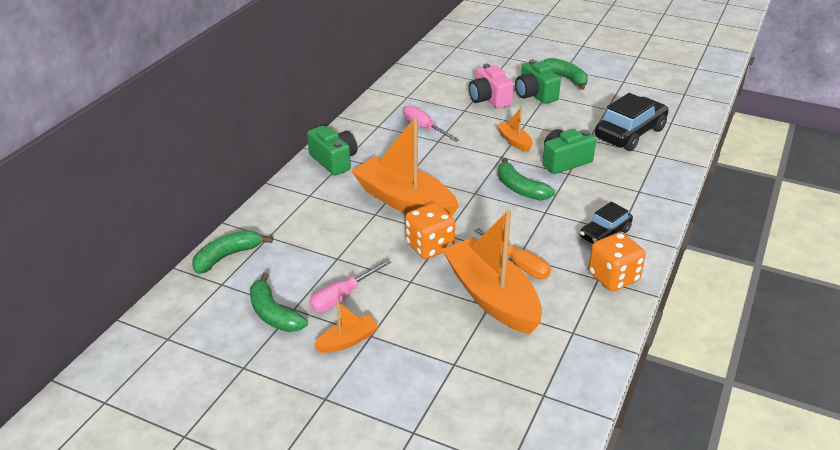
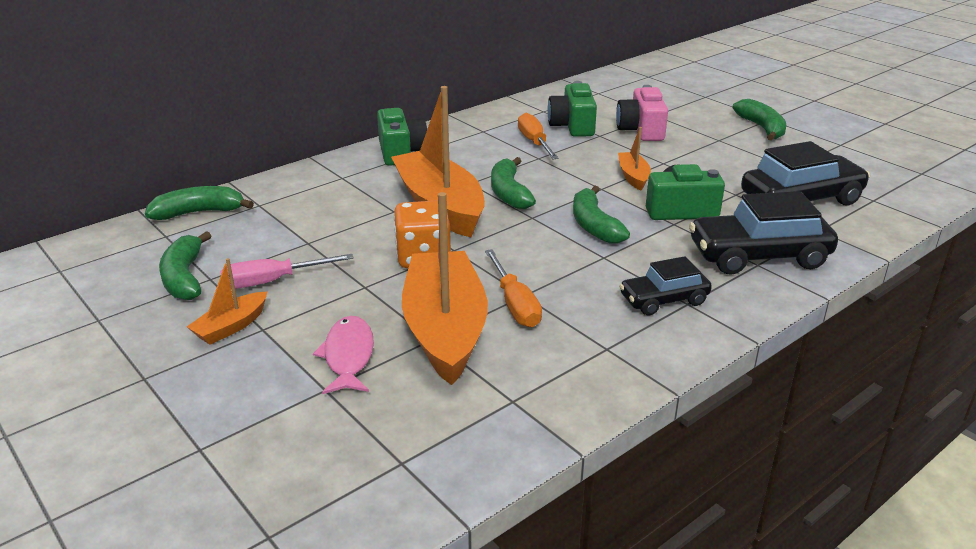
camera: 25 degrees right, 5 degrees down
orange boat [314,301,379,353] -> orange boat turned 135 degrees clockwise [187,258,267,345]
pink screwdriver [403,105,459,142] -> orange screwdriver [518,113,559,159]
green camera [515,59,561,104] -> green camera moved to [547,81,597,137]
orange dice [588,232,646,291] -> none
none -> pink fish [313,316,374,394]
none -> green banana [491,157,536,209]
none -> black car [689,191,838,275]

